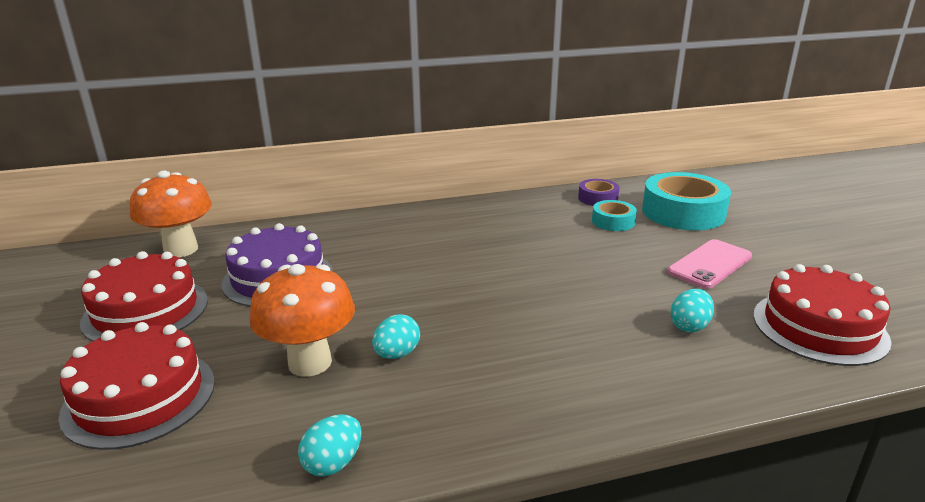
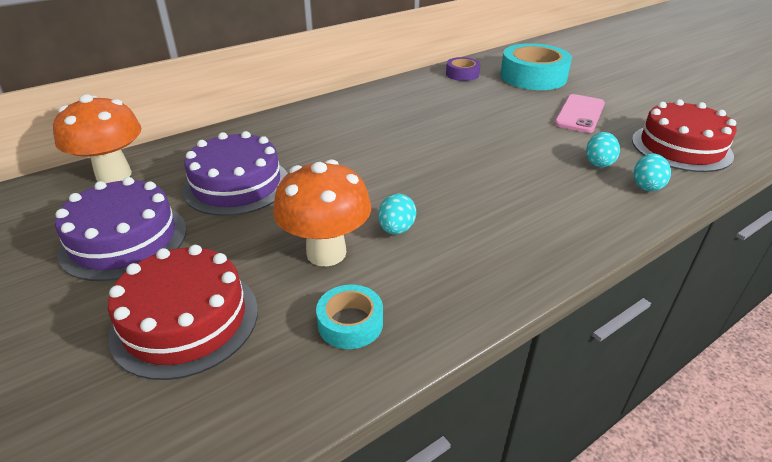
camera: 20 degrees left, 10 degrees up
red cake [80,251,208,341] -> purple cake [55,177,187,281]
turquoise egg [298,414,362,477] -> turquoise egg moved to [634,153,671,191]
turquoise tape [592,200,637,231] -> turquoise tape moved to [316,285,383,349]

